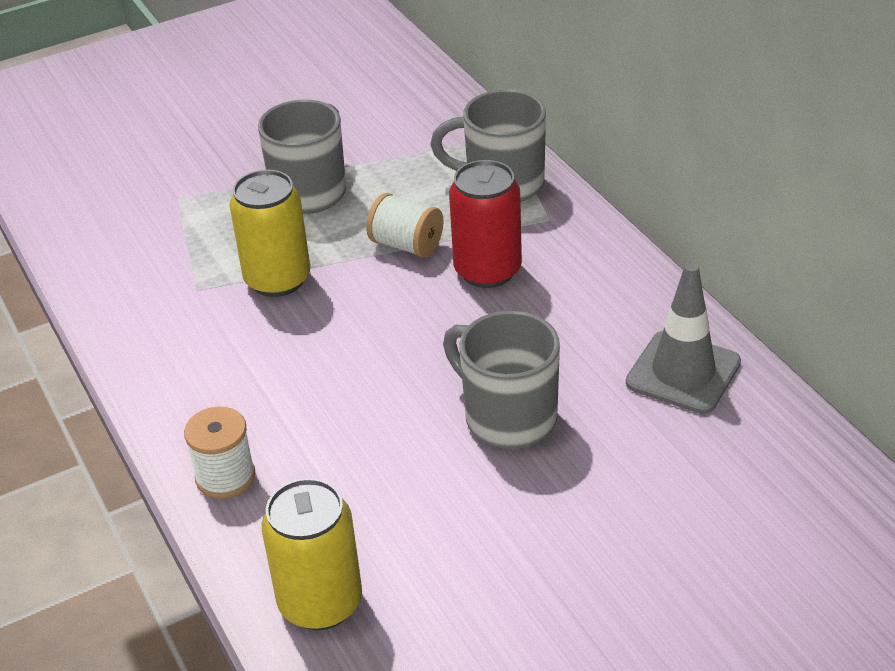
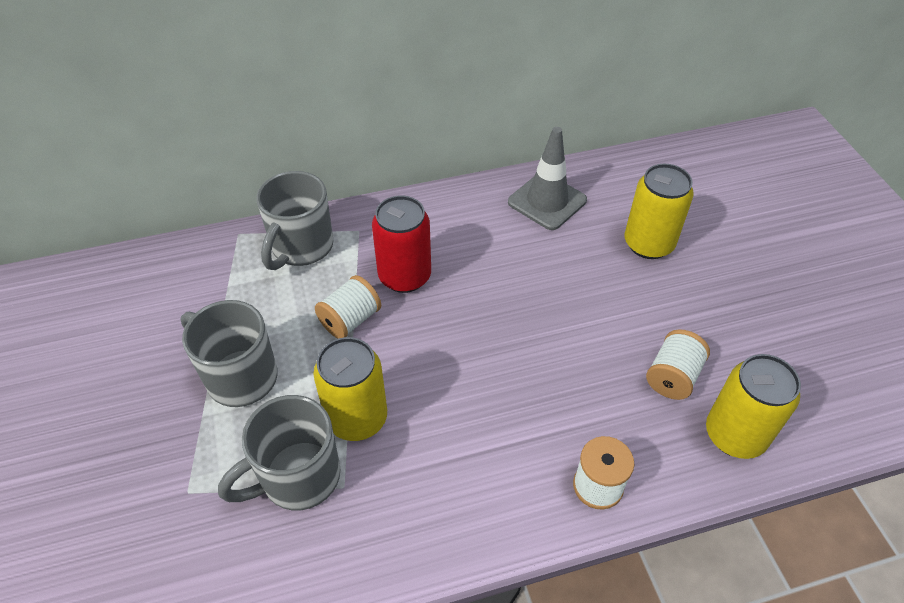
camera: 80 degrees left, 10 degrees up
grey mug [443,311,560,449] -> grey mug moved to [218,395,340,510]
none -> yellow can [625,164,694,259]
none -> white spool [646,329,710,400]

